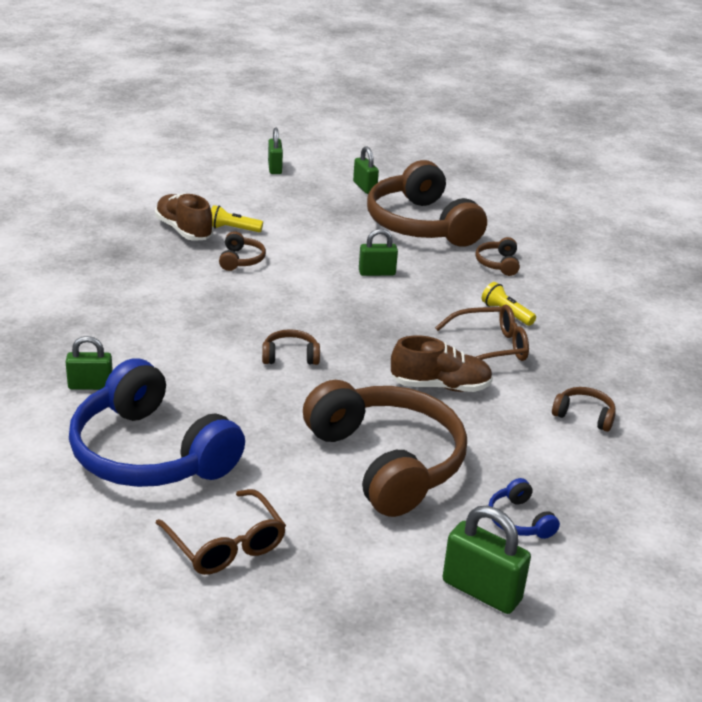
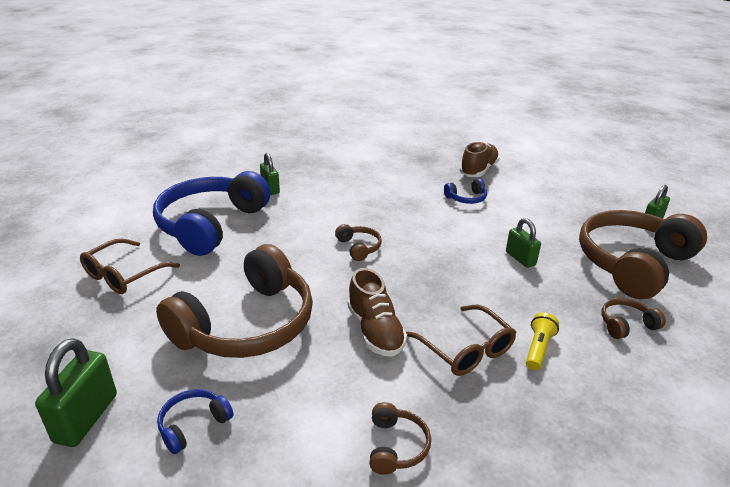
camera: 70 degrees right, 0 degrees up
yellow flashlight [211,205,263,232] -> none
brown headphones [219,231,266,271] -> blue headphones [444,179,487,204]
green padlock [268,128,283,174] -> none

